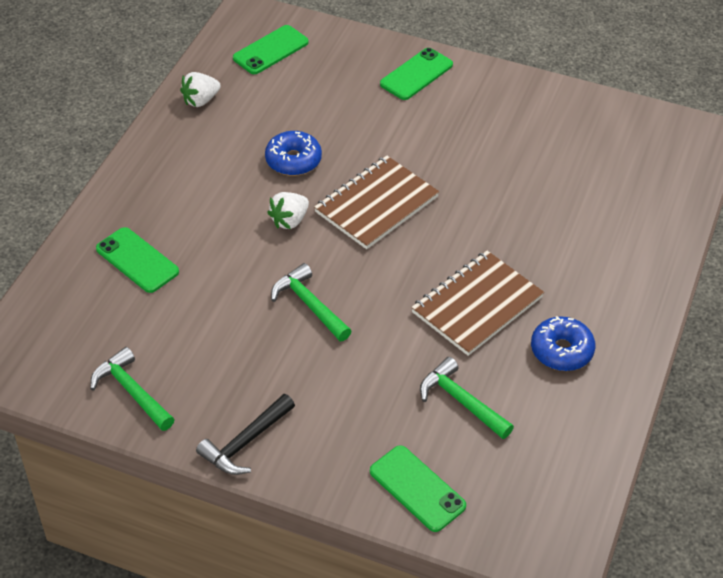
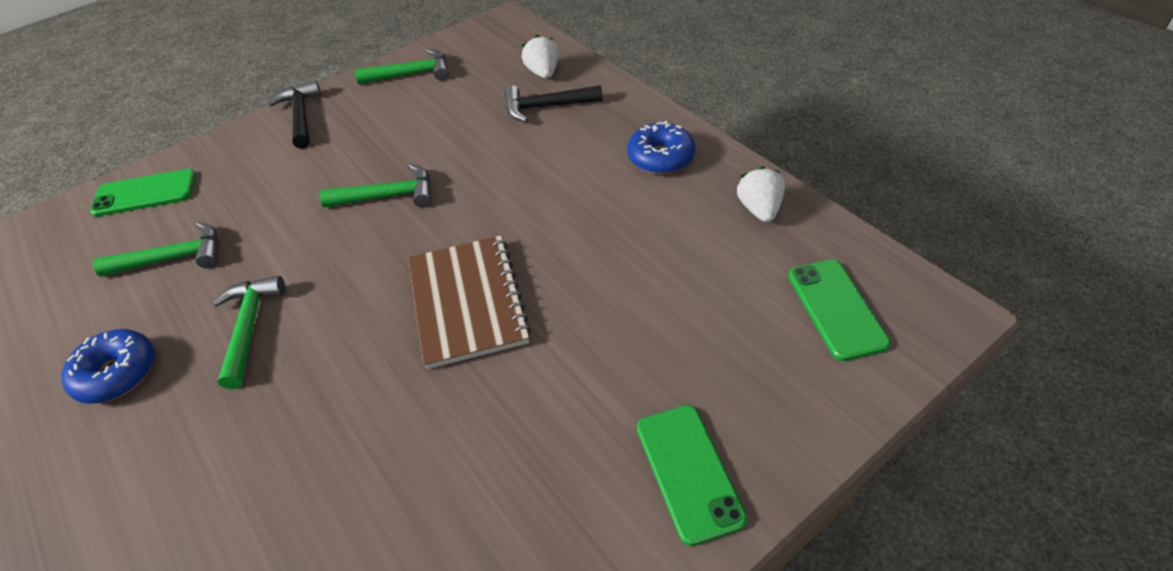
camera: 125 degrees right, 0 degrees up
green phone [96,227,179,293] -> black hammer [504,85,603,122]
blue donut [265,131,322,176] -> blue donut moved to [627,121,695,174]
white strawberry [267,192,309,229] -> white strawberry moved to [522,35,558,78]
brown notebook [411,251,544,356] -> green hammer [212,276,285,389]

